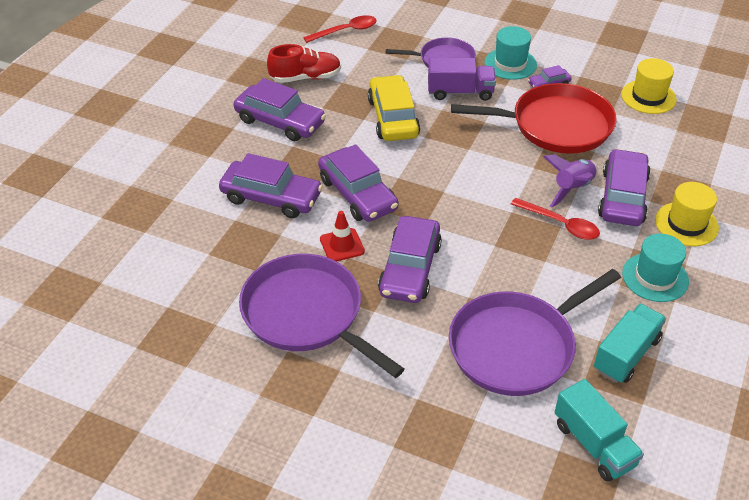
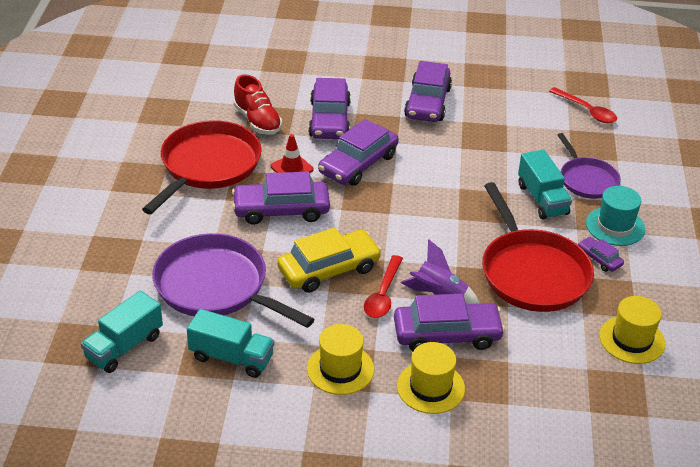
camera: 70 degrees right, 5 degrees down
purple pan [239,254,404,378] -> red pan [142,120,262,214]
red shoe [267,44,341,83] -> red shoe moved to [233,74,282,135]
yellow car [368,75,420,141] -> yellow car moved to [277,227,382,293]
purple truck [428,58,496,101] -> turquoise truck [518,150,572,220]
turquoise hat [622,234,689,302] -> yellow hat [307,324,374,395]

